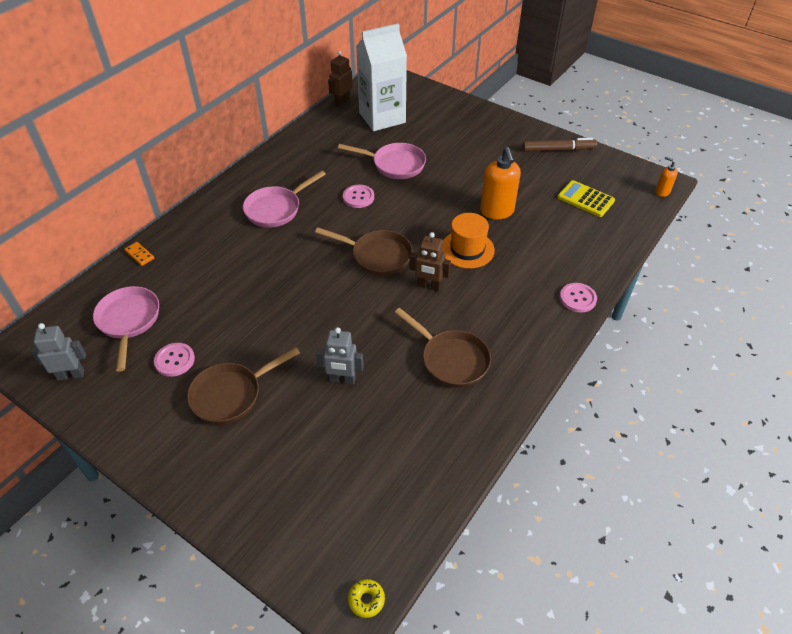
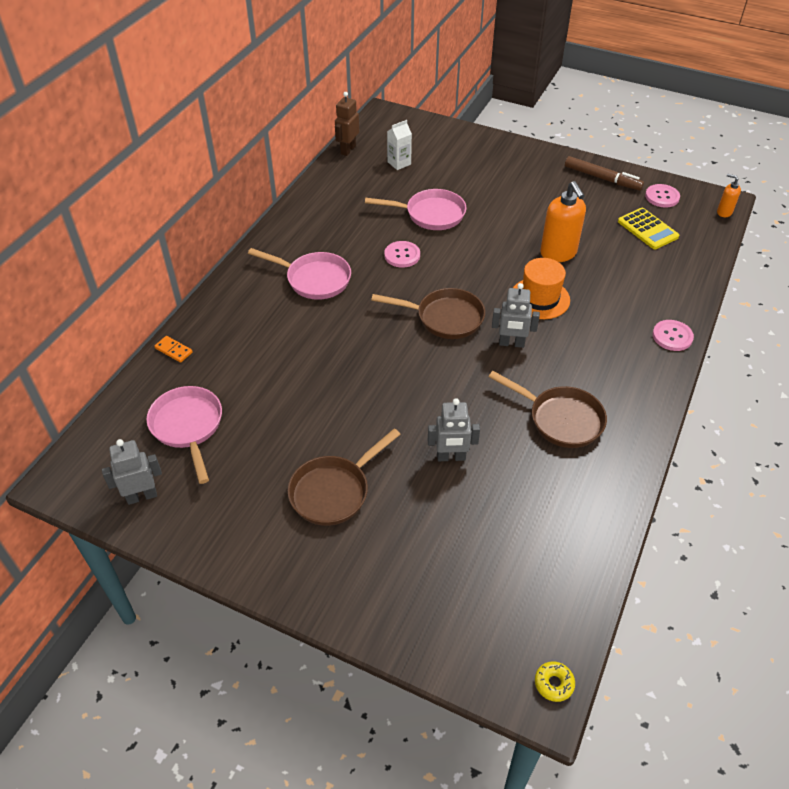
camera: 10 degrees left, 0 degrees up
pink button [154,343,195,377] -> pink button moved to [645,184,680,208]
pink pan [243,170,326,228] -> pink pan turned 105 degrees counterclockwise [248,248,351,300]
white carton [356,23,407,131] -> white carton [387,120,412,170], size x0.43
brown robot [409,232,451,291] -> grey robot [492,283,540,348]
brown marker [523,138,597,152] -> brown marker turned 45 degrees clockwise [565,156,644,191]
yellow calculator [558,180,615,217] -> yellow calculator turned 150 degrees counterclockwise [618,208,679,250]

